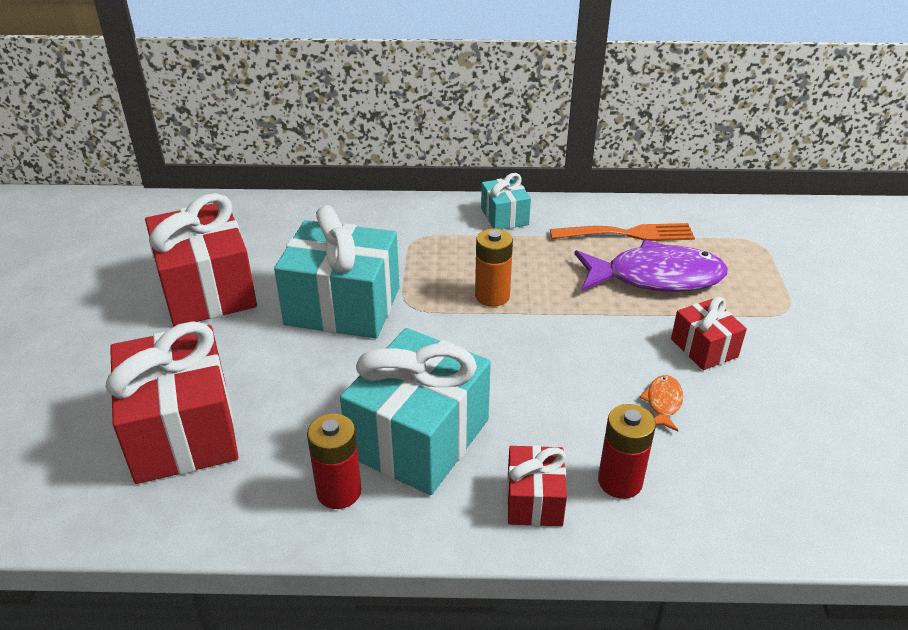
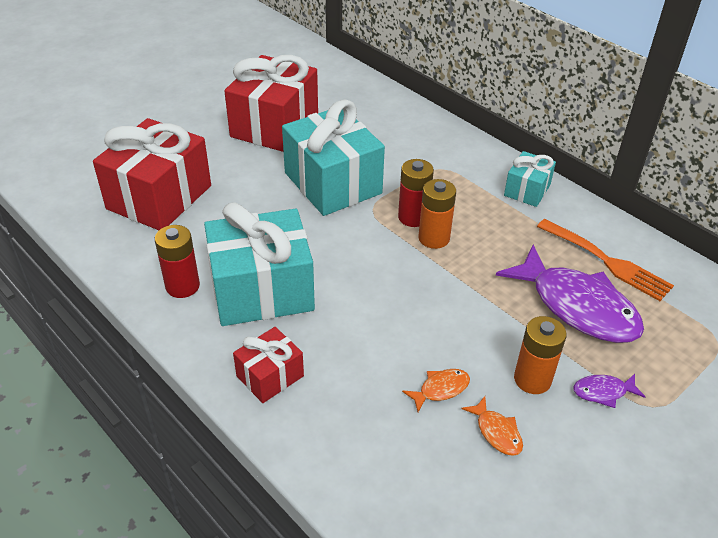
camera: 45 degrees right, 5 degrees up
red battery [598,404,656,499] -> red battery moved to [398,159,434,227]
red gift [671,297,747,370] -> orange battery [514,316,567,394]
none -> orange fish [461,396,523,456]
none -> purple fish [573,374,646,408]

